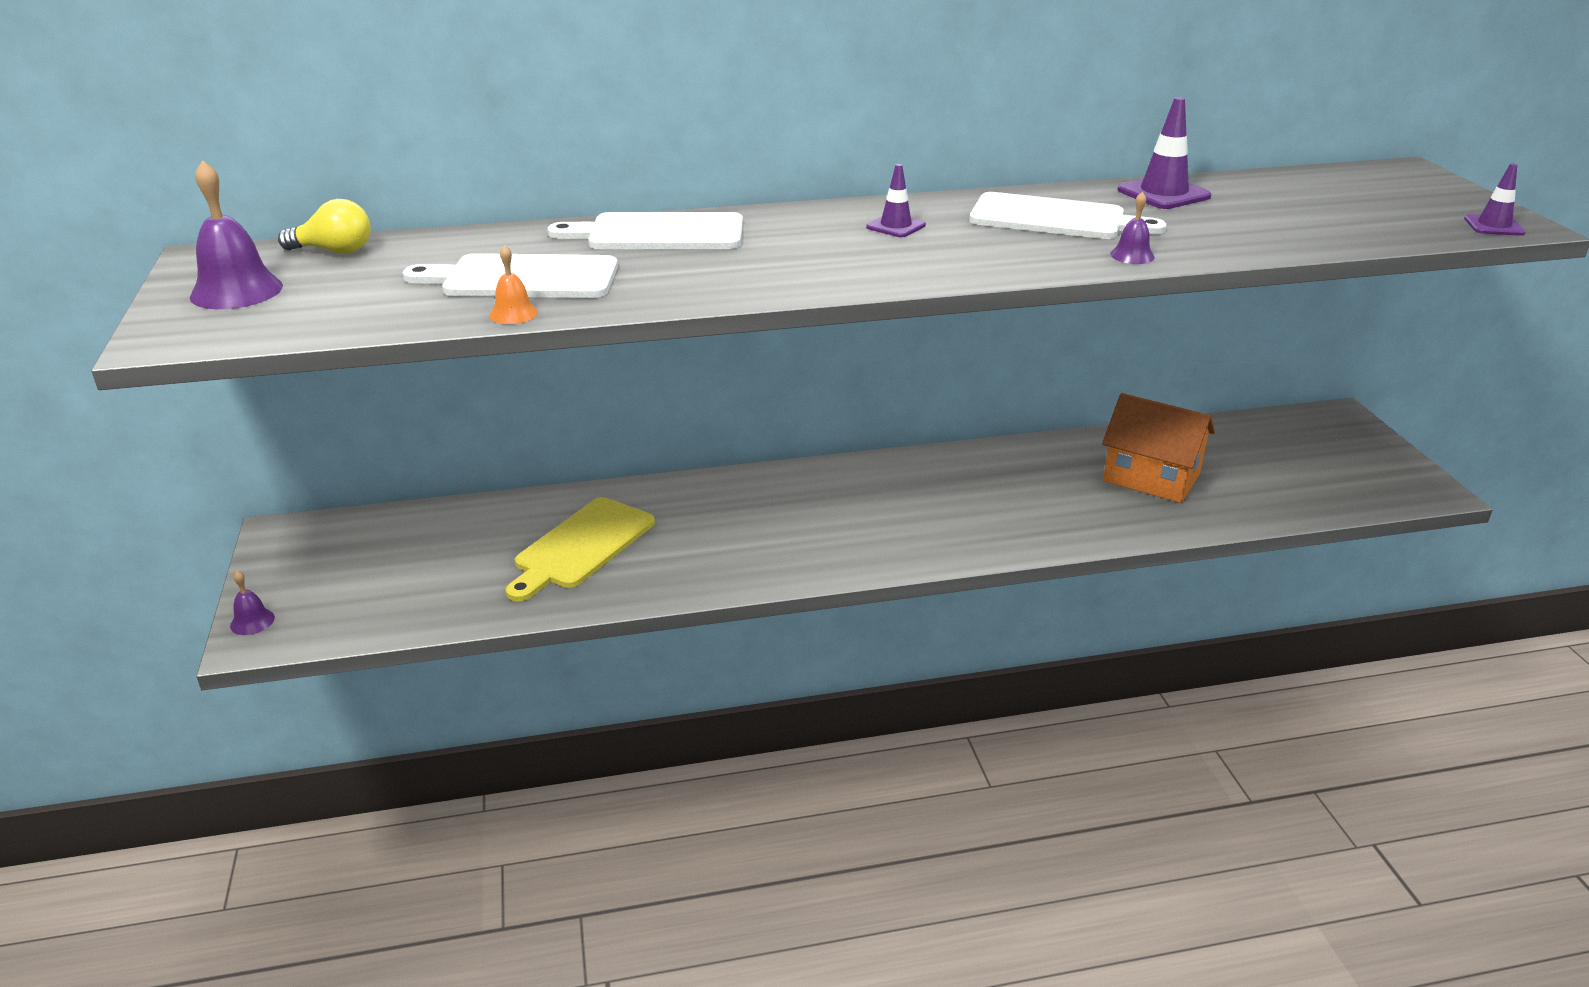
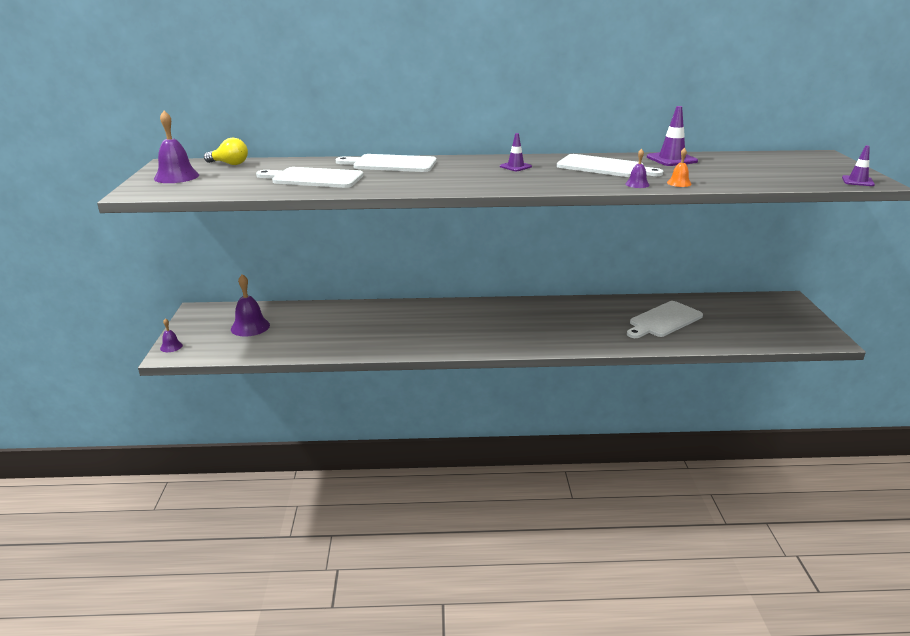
camera: 10 degrees right, 5 degrees down
orange bell [489,245,538,324] -> orange bell moved to [667,148,692,187]
yellow cutting board [506,497,655,601] -> none
orange house [1102,393,1215,503] -> white cutting board [627,301,703,338]
none -> purple bell [231,274,270,337]

